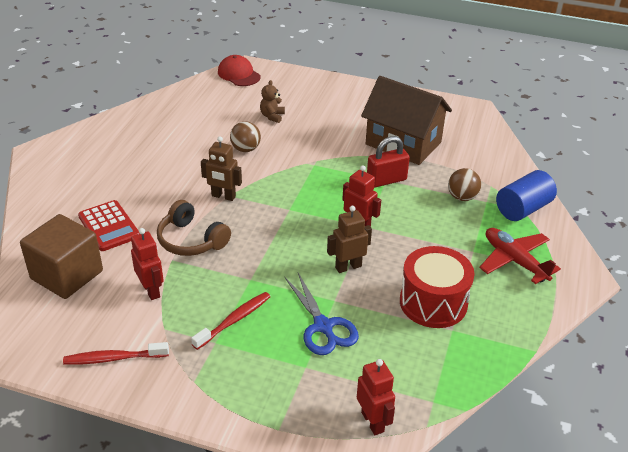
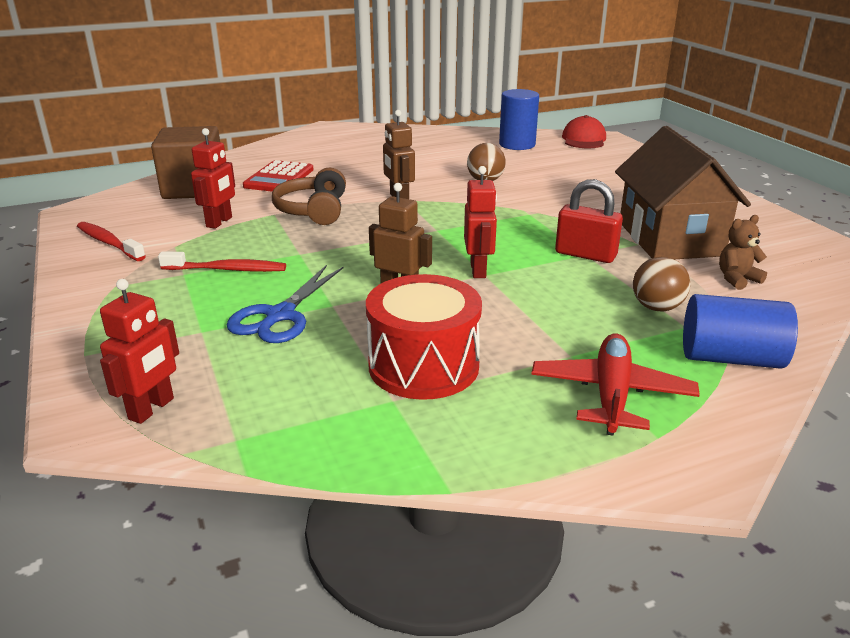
camera: 50 degrees right, 10 degrees down
brown teddy bear [260,80,285,123] -> brown teddy bear moved to [719,215,767,290]
none -> blue cylinder [499,89,539,150]

